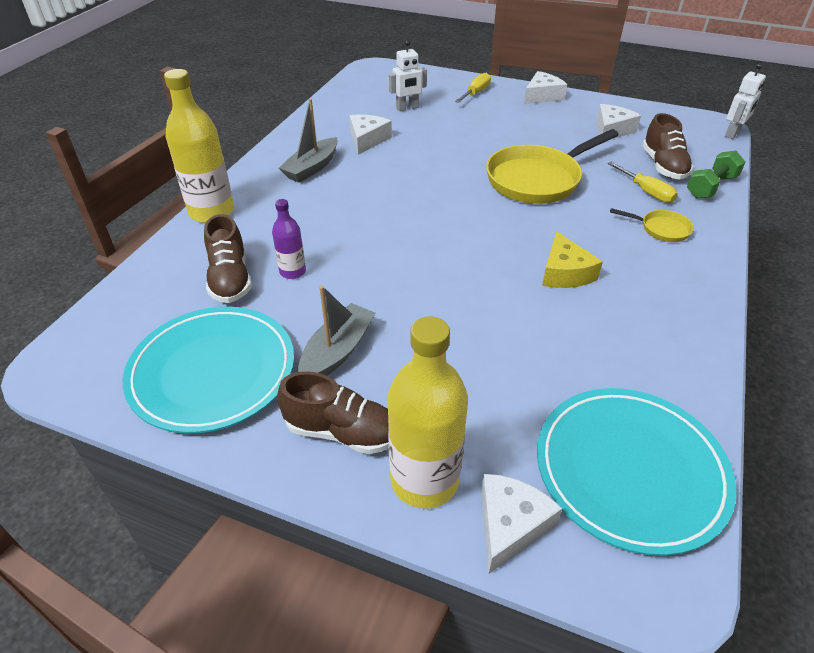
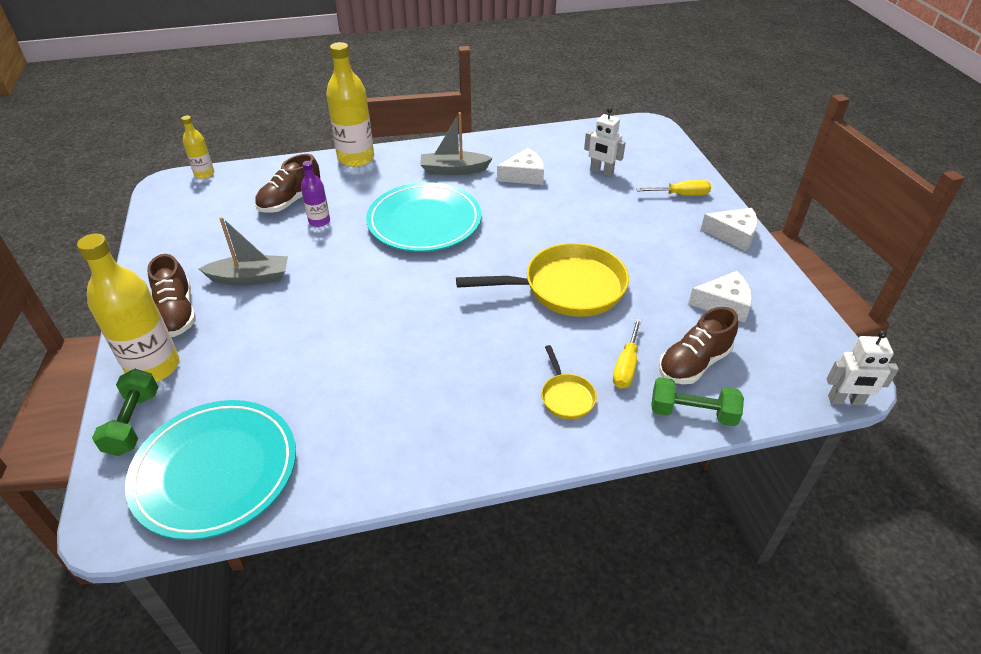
camera: 55 degrees right, 0 degrees up
turquoise plate [123,307,294,433] -> turquoise plate moved to [366,182,481,252]
white cheese [481,474,563,574] -> green dumbbell [92,369,158,456]
yellow pan [486,129,619,204] -> yellow pan turned 150 degrees clockwise [456,243,629,317]
yellow cheese [542,231,603,288] -> none
none -> yellow bottle [181,116,214,179]

